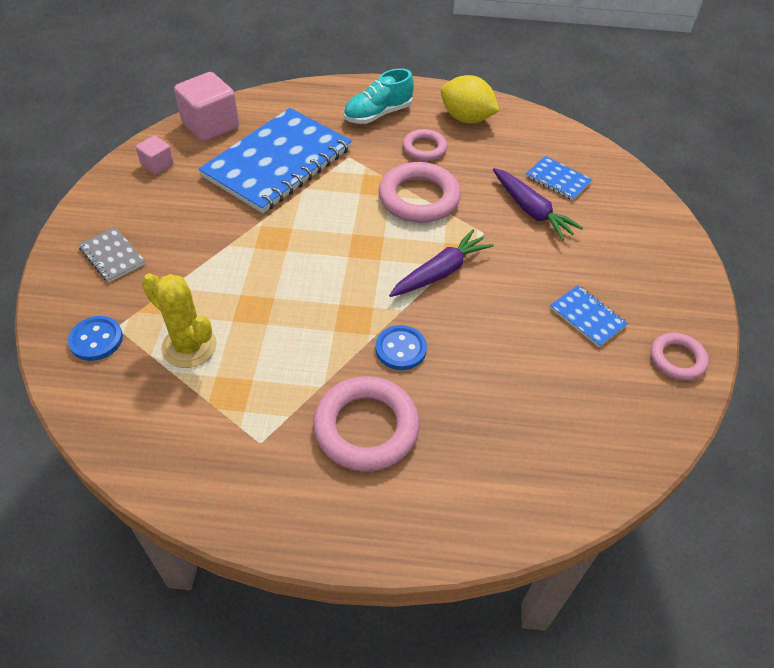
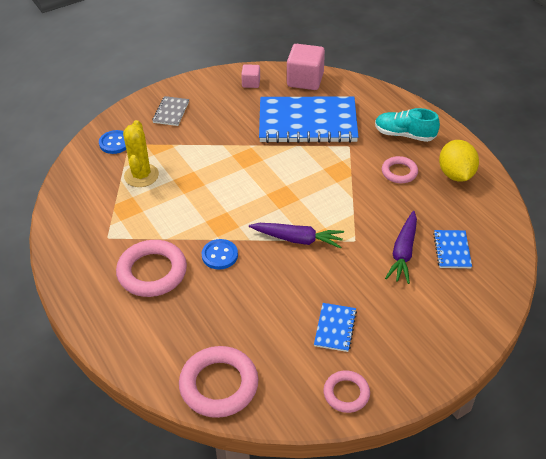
camera: 55 degrees right, 5 degrees down
pink ring [379,162,461,223] -> pink ring moved to [179,346,259,418]

